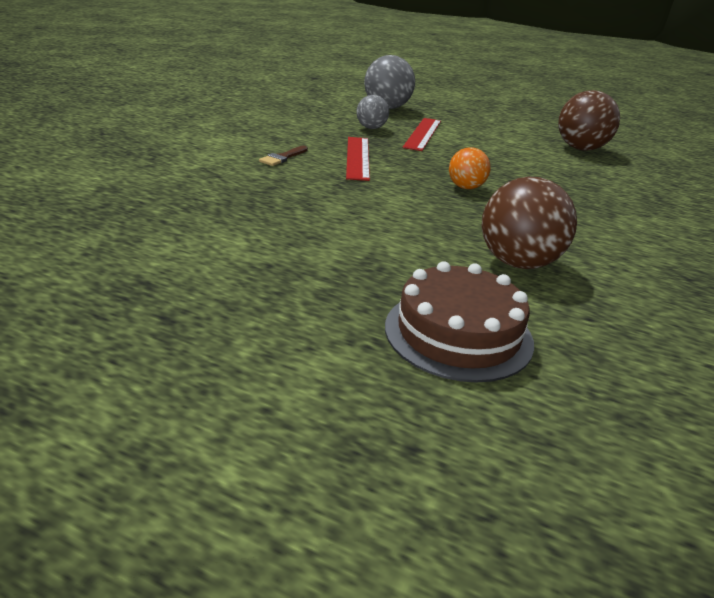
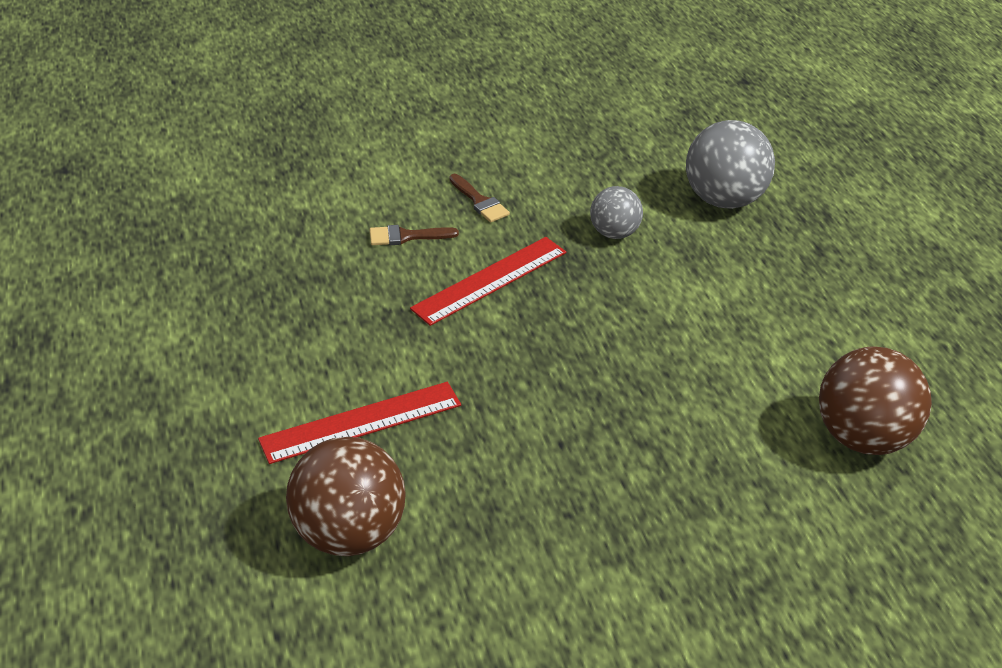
camera: 50 degrees right, 10 degrees up
brown cake [385,261,534,382] -> none
red ruler [402,118,441,151] -> red ruler moved to [258,382,461,464]
orange ball [449,147,491,189] -> none
none -> brown brush [449,174,510,223]

